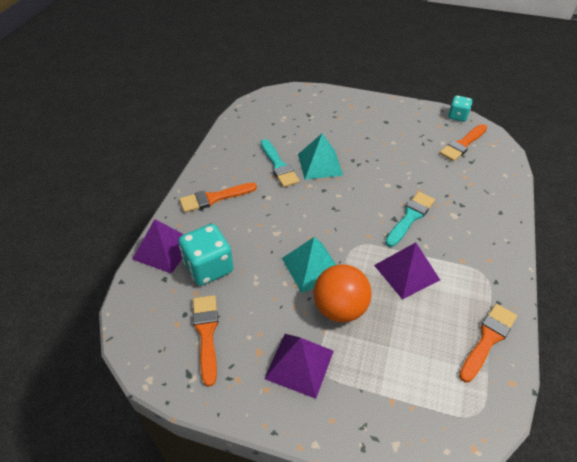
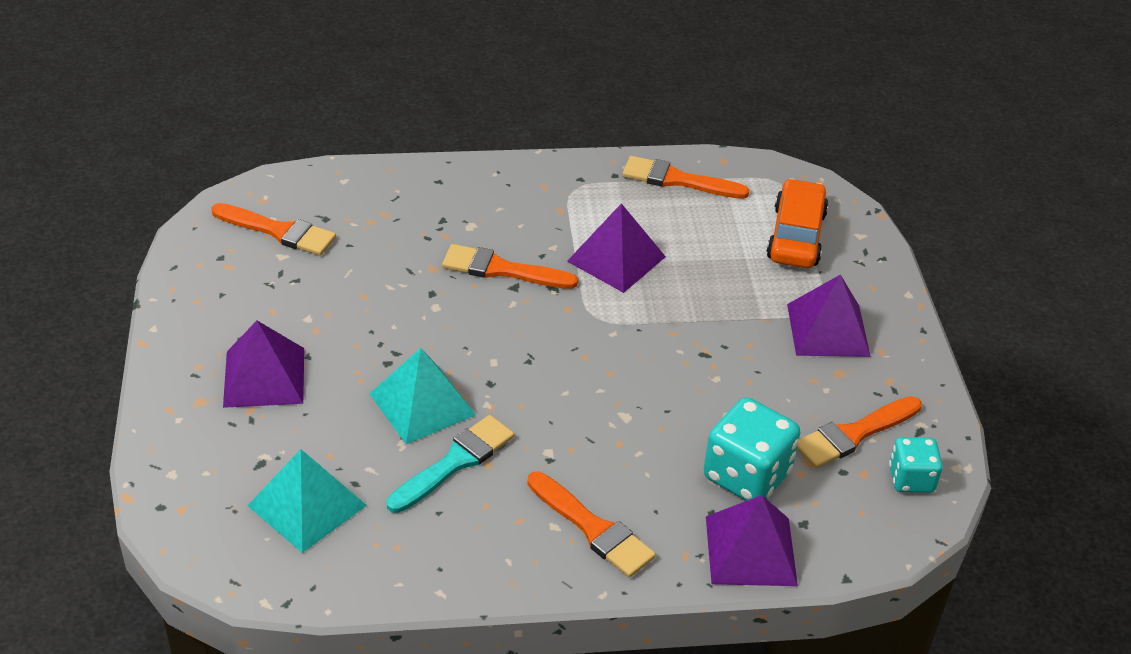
camera: 115 degrees left, 5 degrees down
turquoise pyramid [282,237,336,293] -> turquoise pyramid moved to [248,449,367,553]
orange ball [314,264,372,323] -> none
turquoise brush [385,192,435,247] -> orange brush [442,244,578,289]
turquoise dice [448,95,472,122] -> turquoise dice moved to [889,437,943,493]
none -> purple pyramid [223,321,304,408]
none -> orange car [766,178,829,268]

